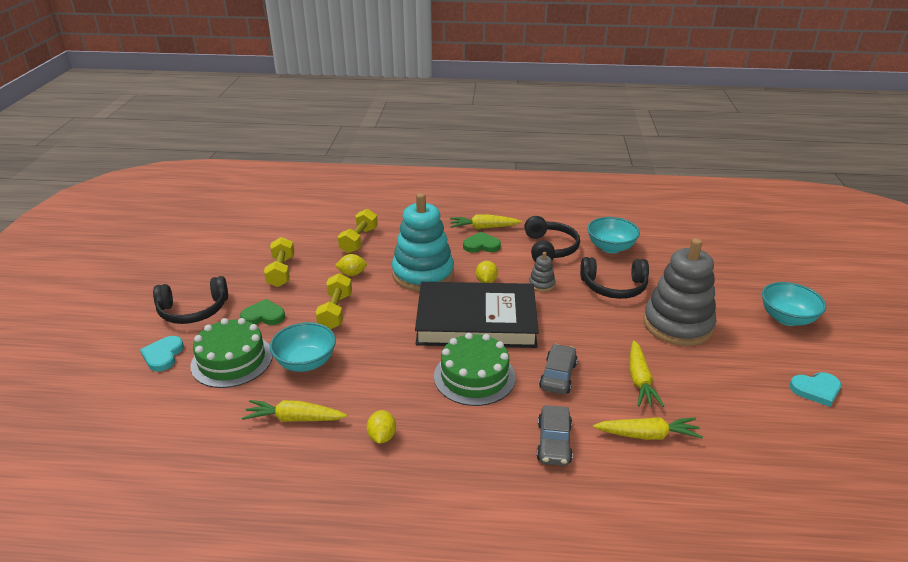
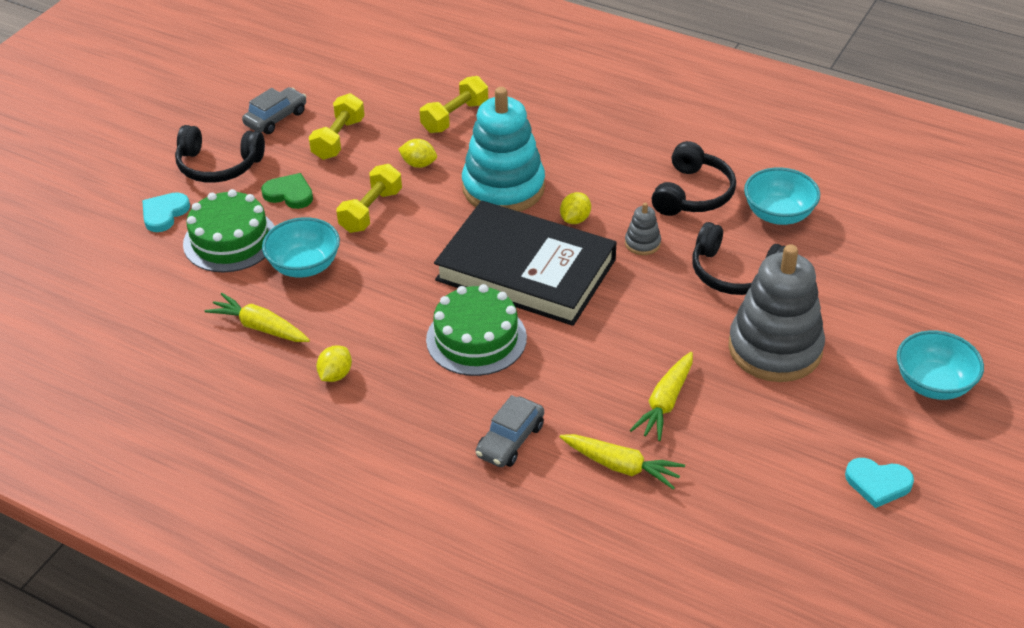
camera: 25 degrees right, 10 degrees up
yellow carrot [450,214,522,229] -> none
green heart [463,232,501,253] -> none
grey car [539,344,578,394] -> grey car moved to [242,87,306,134]

